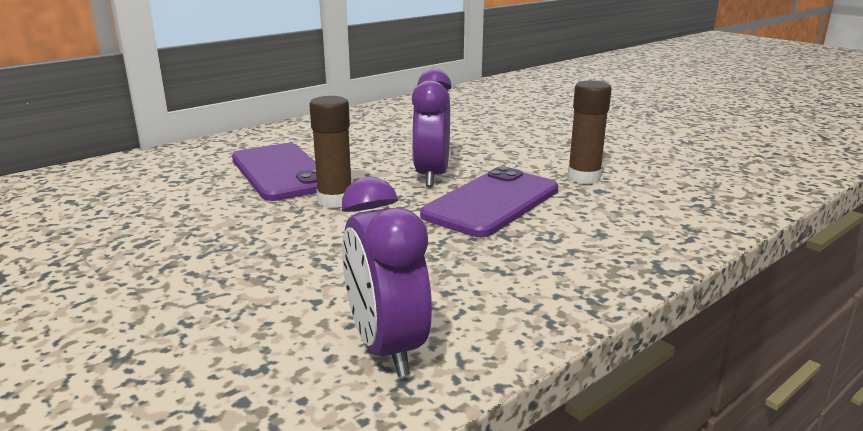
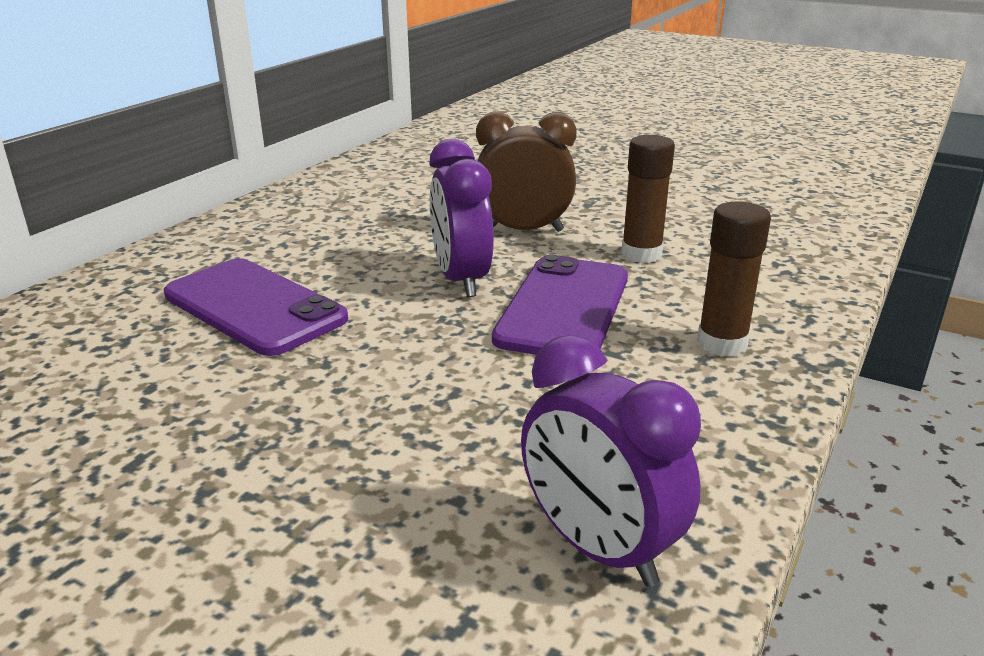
camera: 20 degrees left, 5 degrees up
brown glue stick [309,96,351,208] -> brown glue stick moved to [697,202,771,357]
none -> brown clock [476,112,577,232]

